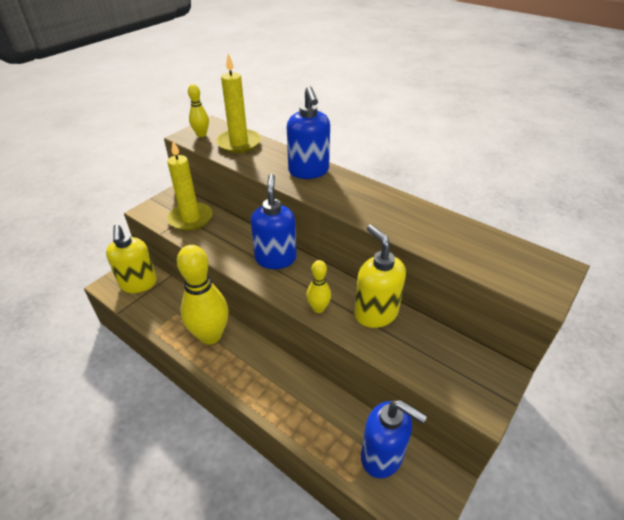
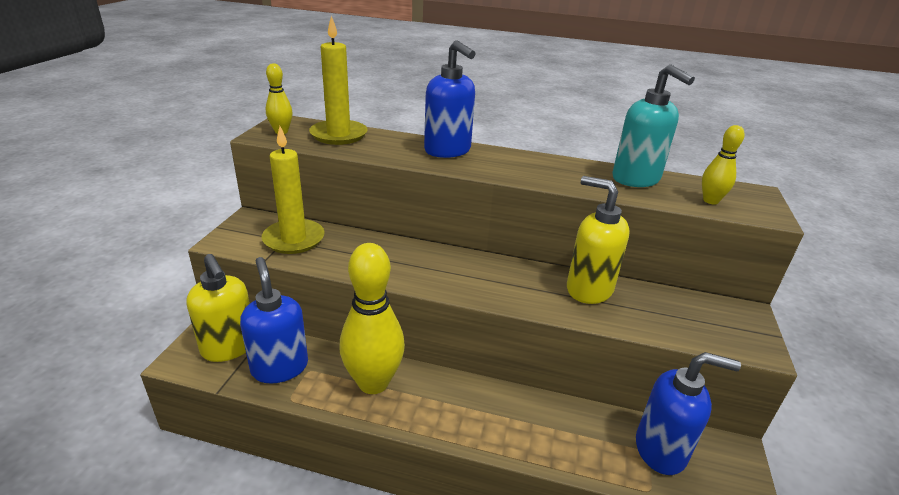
camera: 25 degrees left, 10 degrees down
blue soap dispenser [251,174,297,269] -> blue soap dispenser moved to [240,257,308,384]
yellow bowling pin [306,260,331,313] -> yellow bowling pin moved to [702,125,745,205]
none -> turquoise soap dispenser [612,64,695,187]

